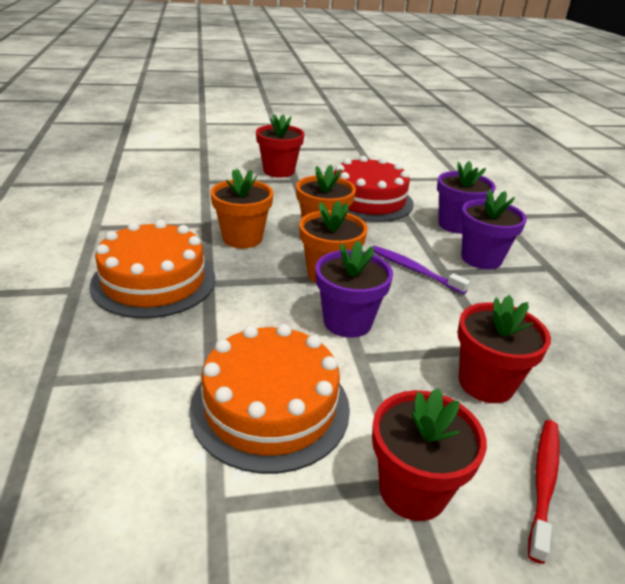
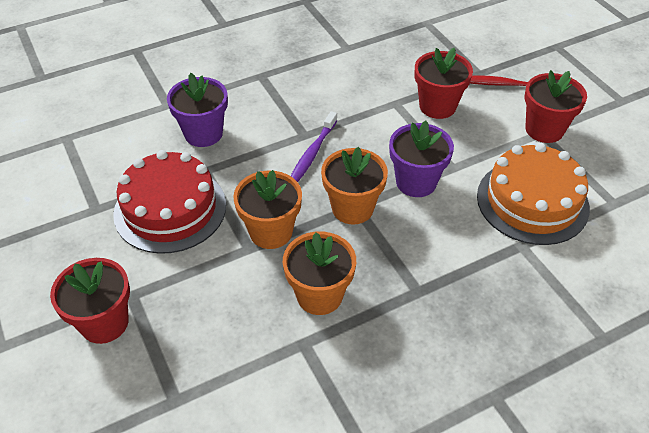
camera: 105 degrees left, 15 degrees up
orange cake [89,220,215,318] -> none
purple flower pot [461,189,527,269] -> none

